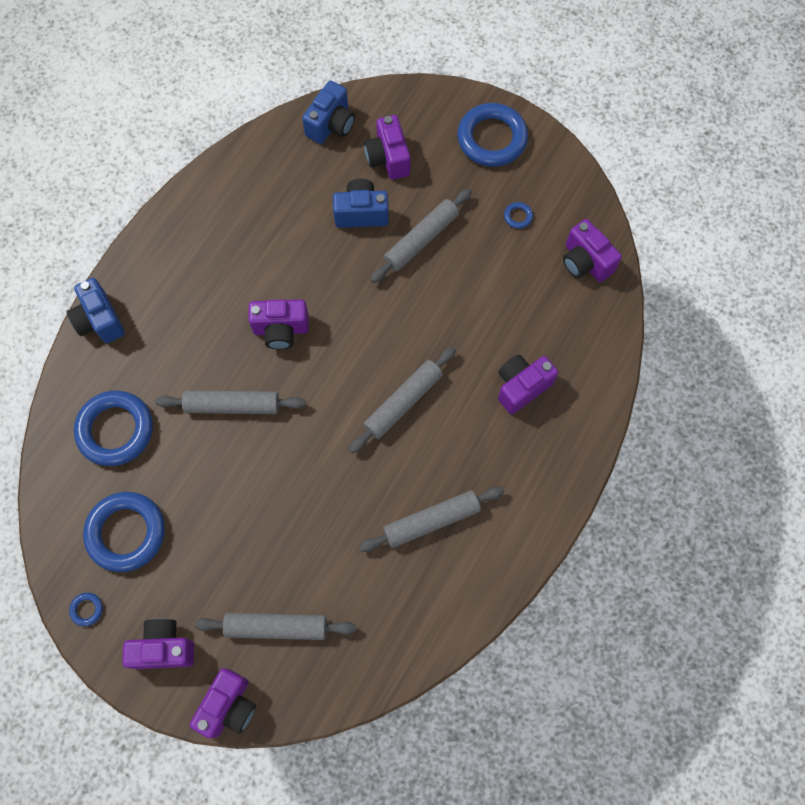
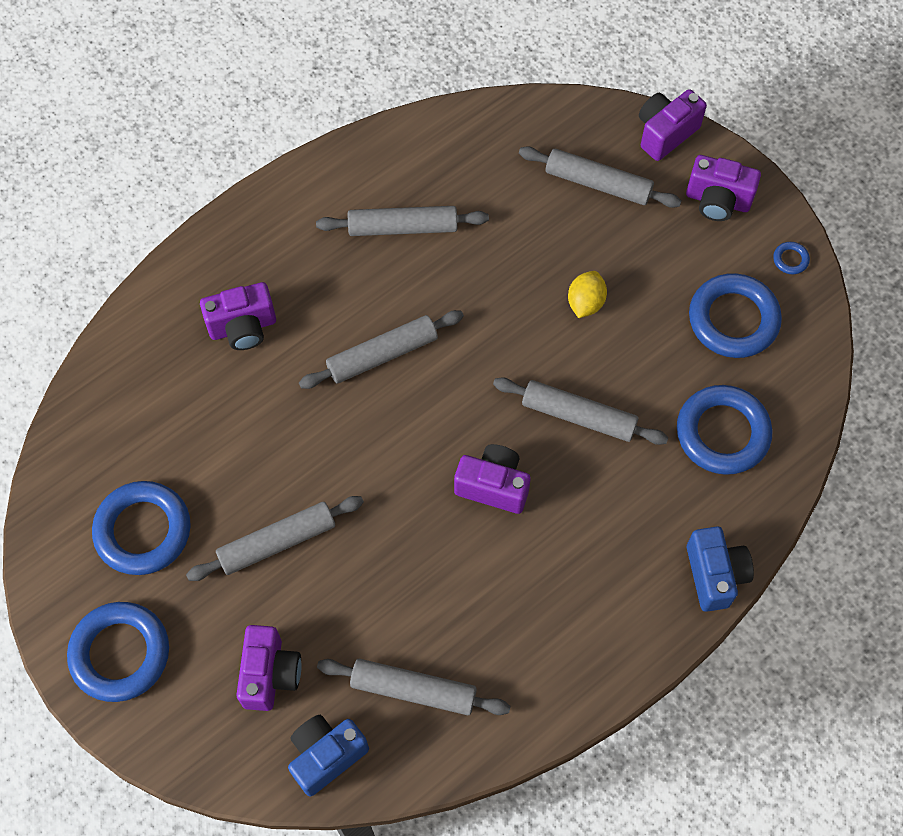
camera: 160 degrees left, 5 degrees down
blue camera [333,179,389,228] -> none
blue ring [504,202,533,229] -> blue ring [92,481,191,575], size x2.49
purple camera [563,219,622,282] -> none
none -> grey rolling pin [317,659,511,715]
none -> yellow lemon [568,271,607,318]

